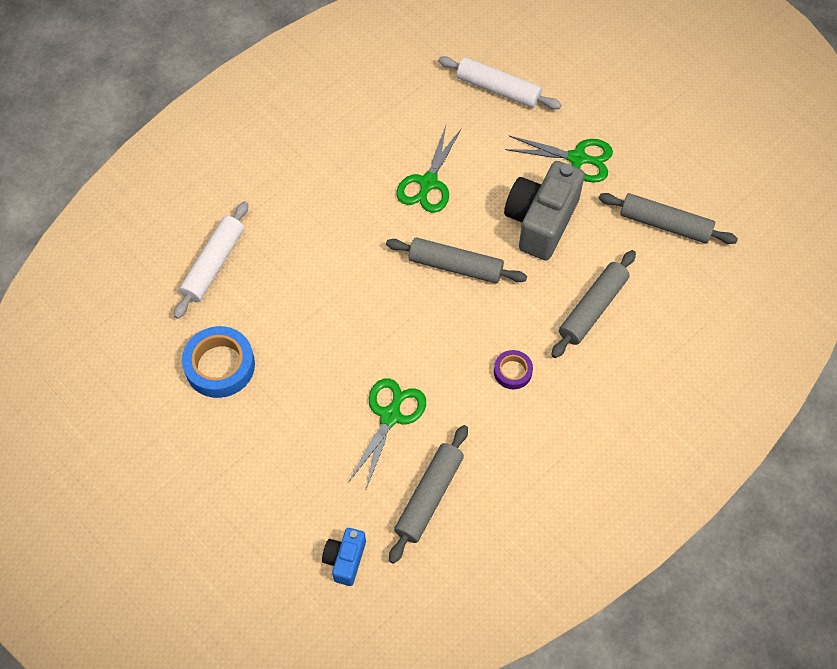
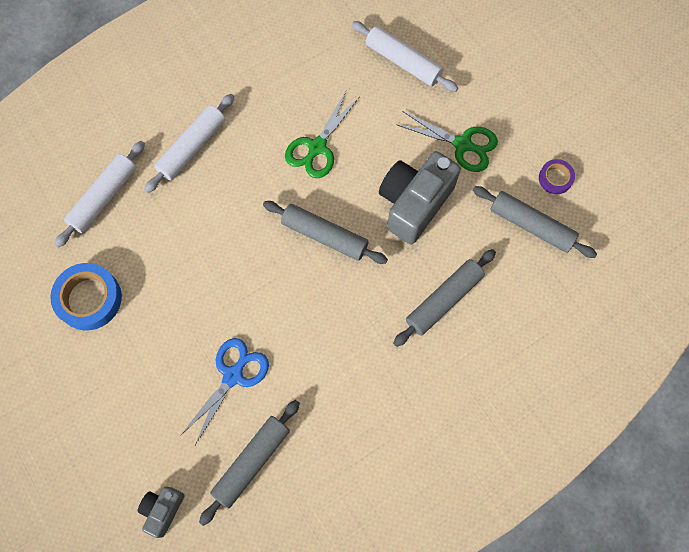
camera: 10 degrees right, 10 degrees up
blue camera [322,528,366,586] -> grey camera [138,486,185,538]
green scissors [348,378,426,489] -> blue scissors [180,338,269,445]
purple tape [494,350,533,389] -> purple tape moved to [539,159,575,194]
none -> white rolling pin [144,94,234,193]

